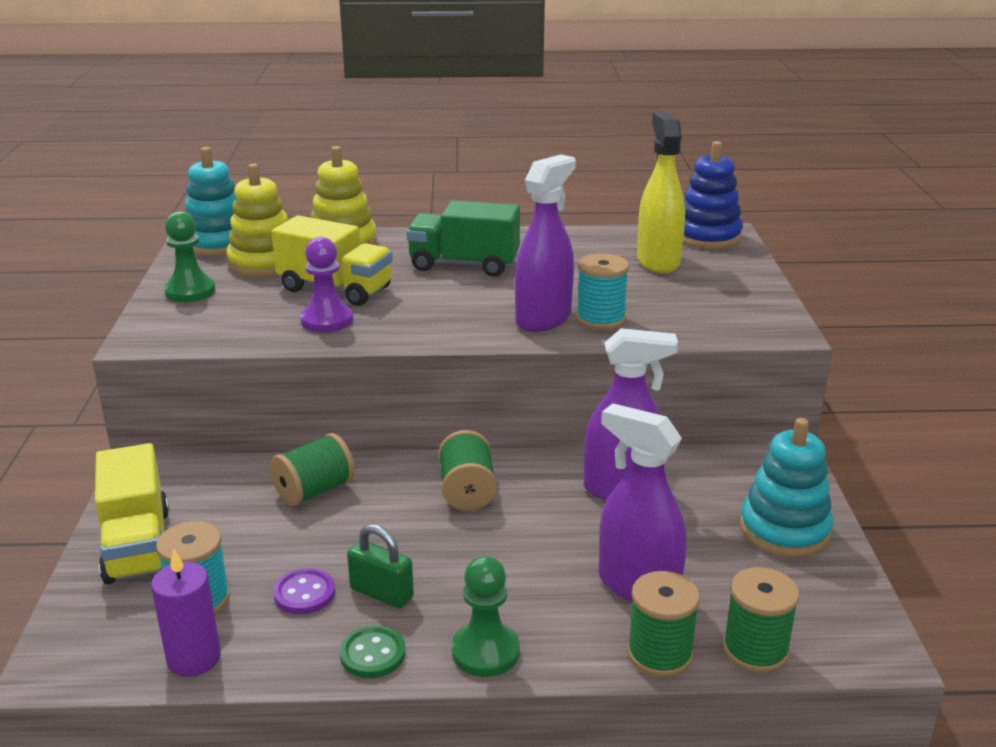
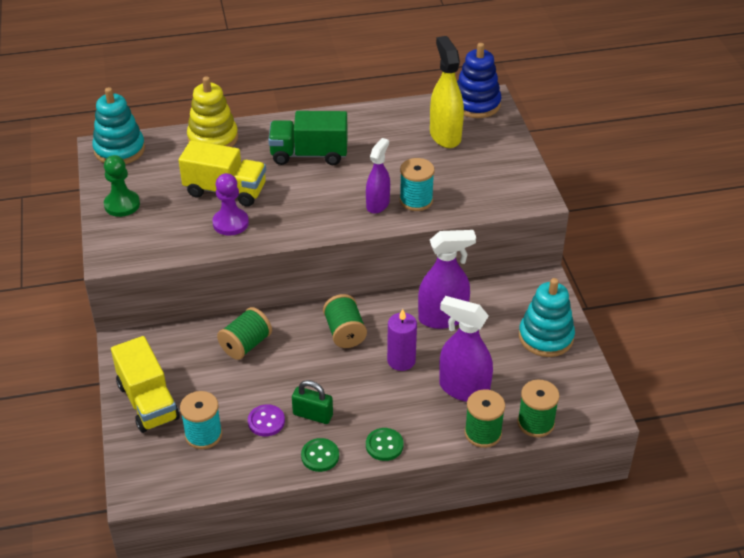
camera: 10 degrees left, 15 degrees up
purple candle [151,549,221,677] -> purple candle moved to [387,309,417,371]
yellow stacking toy [226,163,288,277] -> none
green pawn [452,556,520,677] -> green button [366,428,403,461]
purple spray bottle [515,154,576,332] -> purple spray bottle [366,138,390,214], size x0.66

